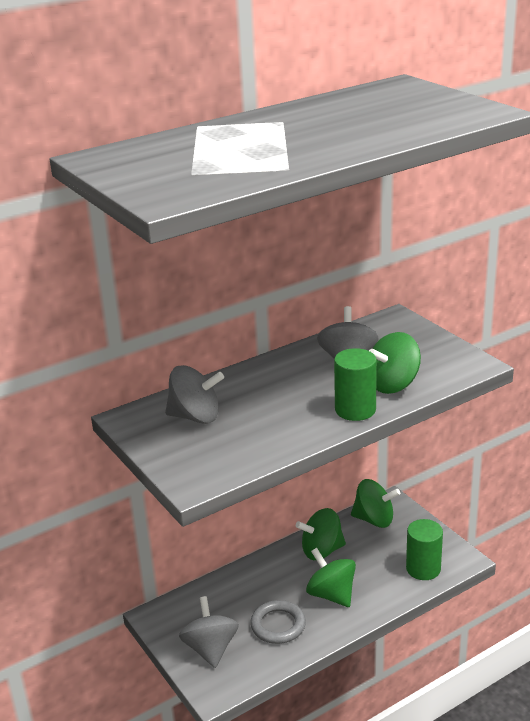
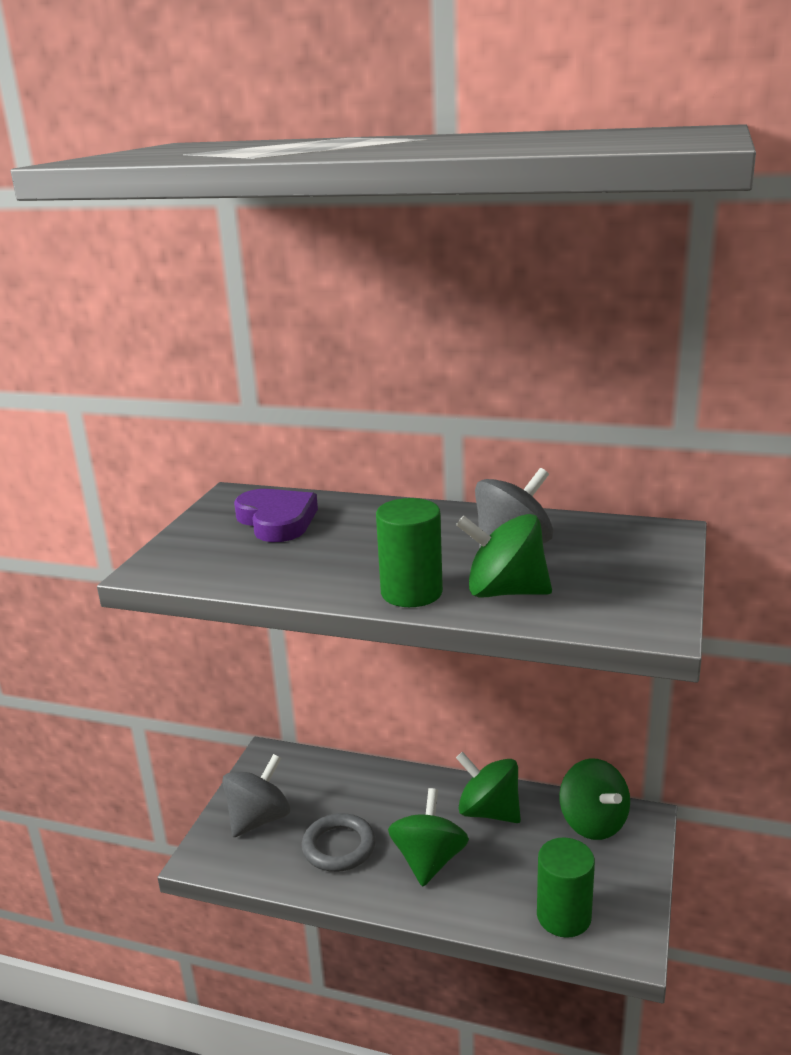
camera: 50 degrees right, 5 degrees down
grey spinning top [165,365,224,424] -> purple heart [234,489,318,542]

